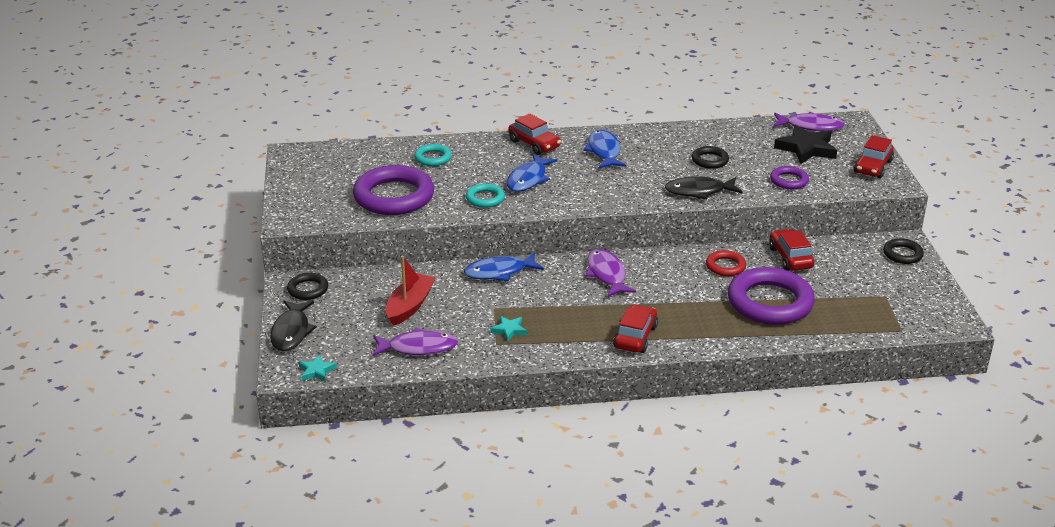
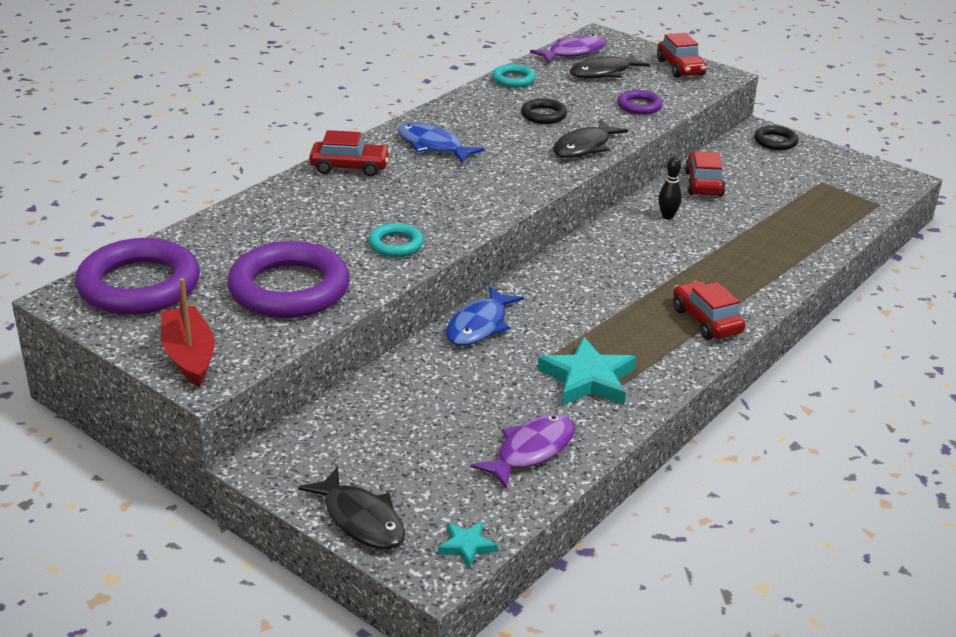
camera: 45 degrees left, 0 degrees up
black ring [287,273,328,300] -> none
red boat [386,256,435,326] -> red boat moved to [161,278,215,387]
turquoise ring [414,144,452,166] -> turquoise ring moved to [492,64,536,88]
turquoise star [490,316,527,342] -> turquoise star [538,337,636,405], size x1.97
blue fish [506,154,558,192] -> none
purple fish [585,249,636,297] -> none
red ring [706,250,746,276] -> black bowling pin [658,157,682,219]
purple ring [728,267,815,325] -> purple ring moved to [75,238,200,315]
red car [769,229,814,271] -> red car turned 60 degrees clockwise [685,151,725,196]
black star [774,125,837,164] -> black fish [570,53,650,78]

